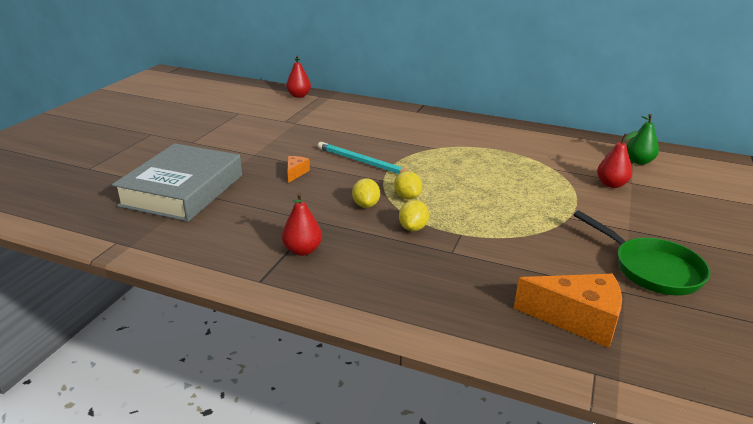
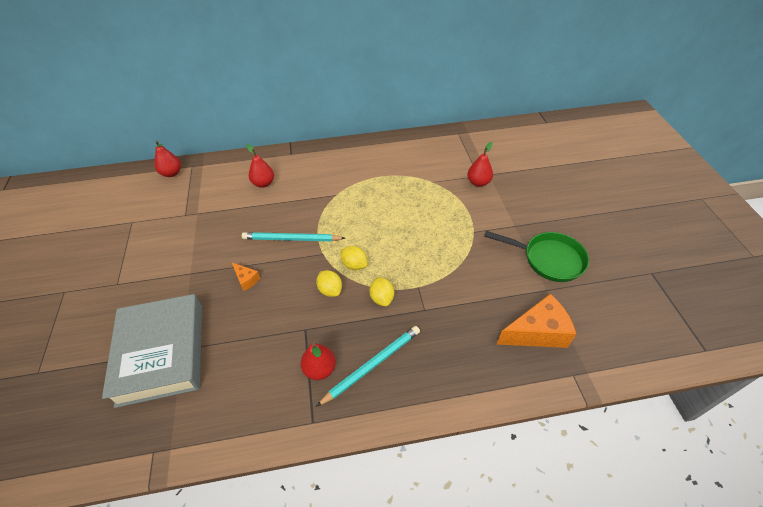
camera: 30 degrees left, 20 degrees up
orange cheese [288,156,310,183] -> orange cheese turned 150 degrees clockwise [232,263,260,291]
green pear [627,114,659,165] -> none
none -> red pear [246,144,274,188]
none -> turquoise pencil [316,326,420,407]

